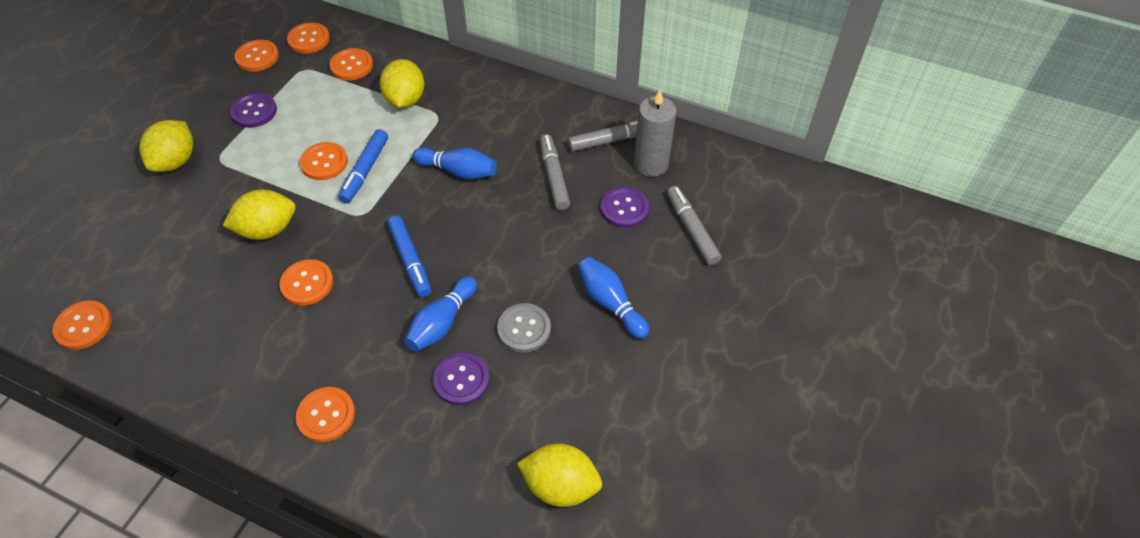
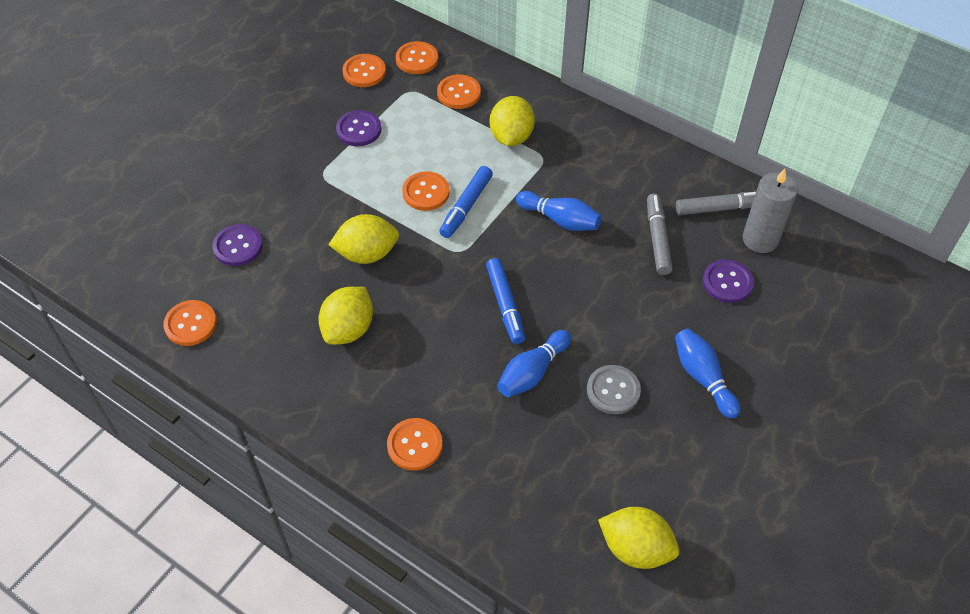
camera: 10 degrees right, 0 degrees up
yellow lemon [139,120,193,172] -> yellow lemon moved to [318,287,373,345]
orange button [280,259,333,305] -> none
purple button [433,353,490,405] -> purple button moved to [212,224,263,266]
grey marker [667,186,721,265] -> none

